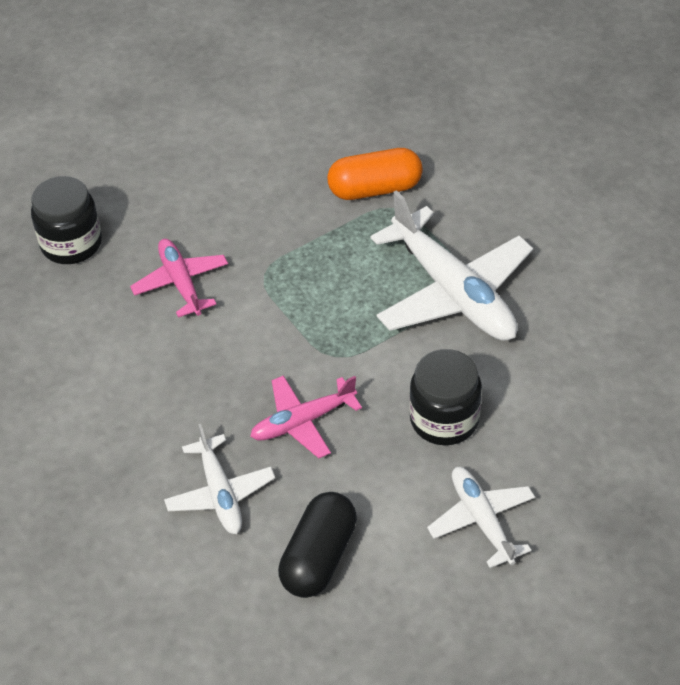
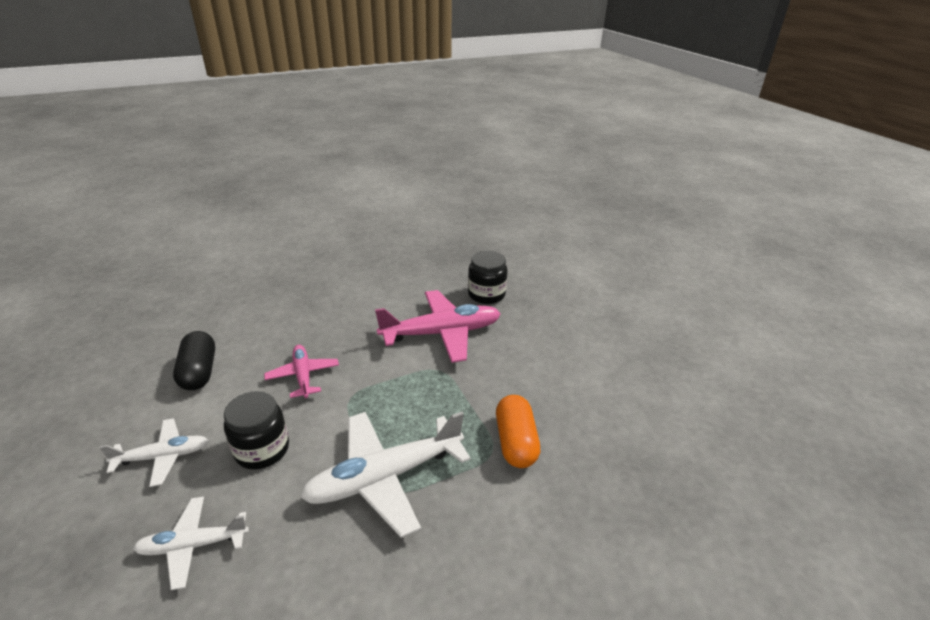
camera: 95 degrees right, 15 degrees down
pink plane [130,239,228,318] -> pink plane [375,290,501,363], size x1.77
white plane [164,423,275,534] -> white plane moved to [133,497,249,590]
black capsule [278,492,357,598] -> black capsule turned 45 degrees clockwise [173,331,215,390]

